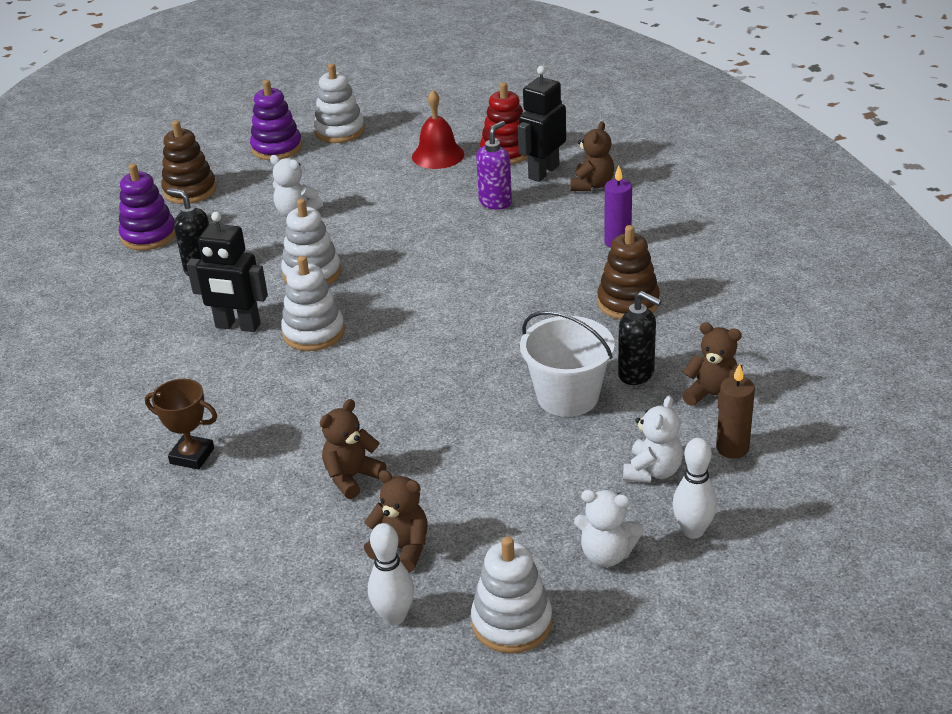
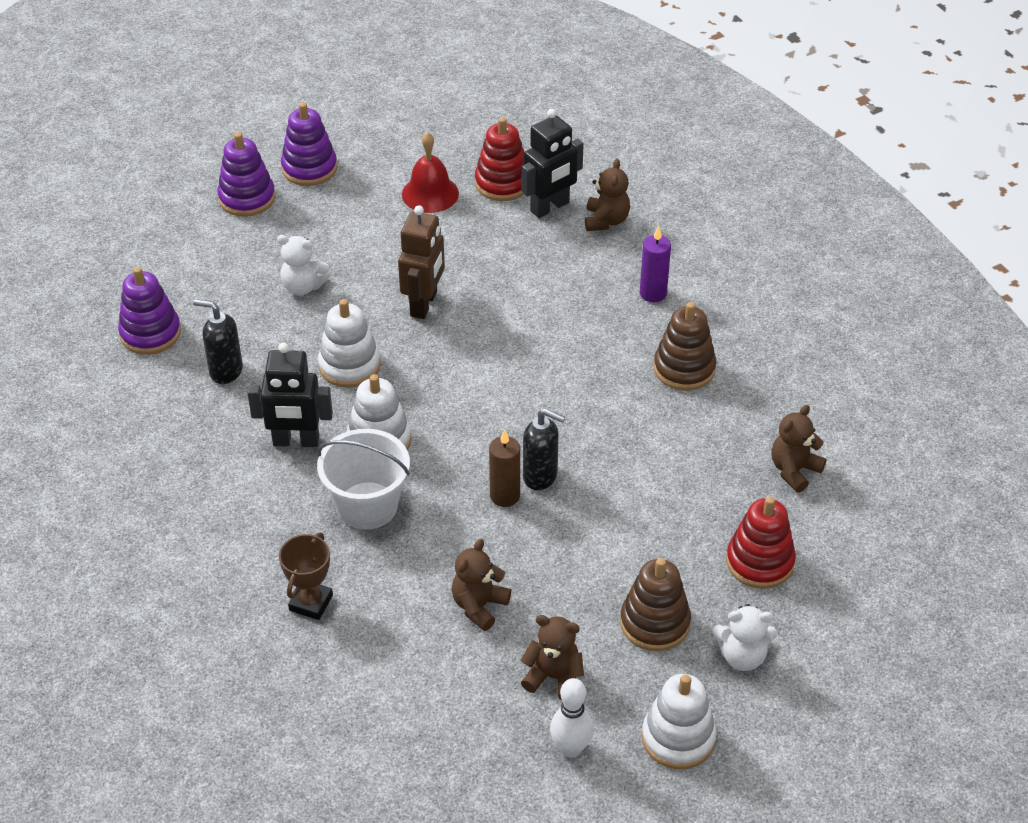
camera: 15 degrees left, 10 degrees up
brown trophy [145,379,217,469] -> brown trophy turned 75 degrees counterclockwise [279,532,333,620]
brown stacking toy [161,121,217,204] -> brown stacking toy moved to [620,558,691,651]
white stacking toy [314,63,365,143] -> purple stacking toy [281,102,337,186]
purple soap dispenser [476,121,512,210] -> none
black robot [518,66,566,182] -> black robot turned 150 degrees counterclockwise [522,109,584,218]
white bucket [520,311,615,417] -> white bucket moved to [317,429,410,530]
black soap dispenser [618,291,662,385] -> black soap dispenser moved to [523,409,565,490]
white teddy bear [623,396,683,483] -> red stacking toy [726,496,796,589]
white bowling pin [672,438,717,539] -> none
brown teddy bear [682,322,743,409] -> brown teddy bear turned 60 degrees counterclockwise [771,405,827,493]
brown candle [716,363,755,459] -> brown candle moved to [489,429,520,507]
none -> brown robot [398,205,445,319]

